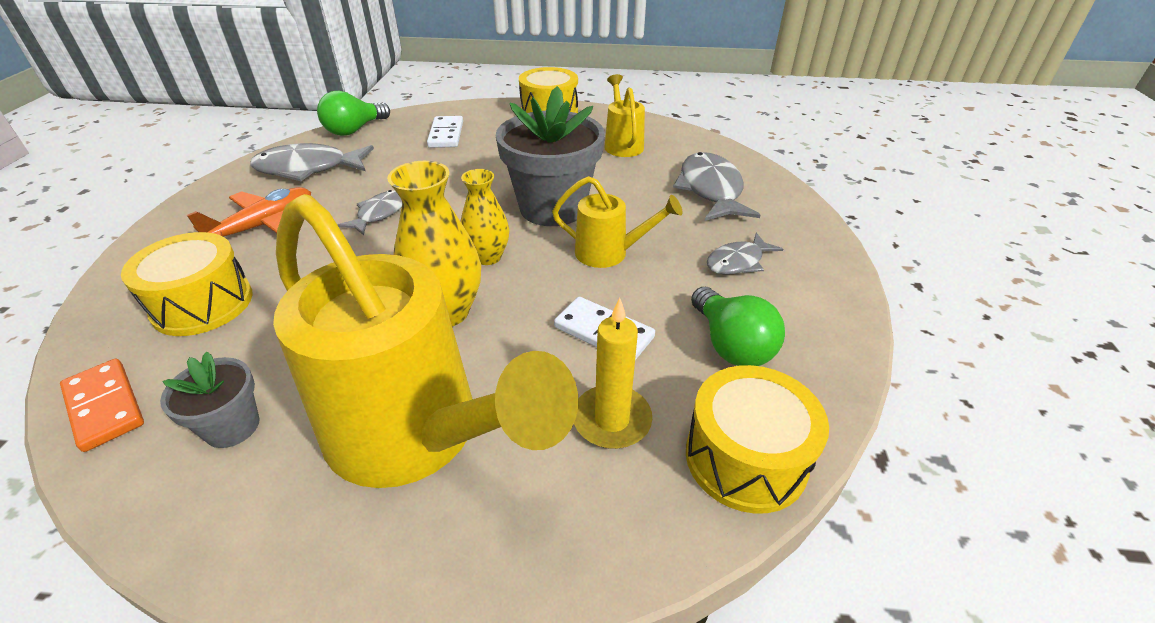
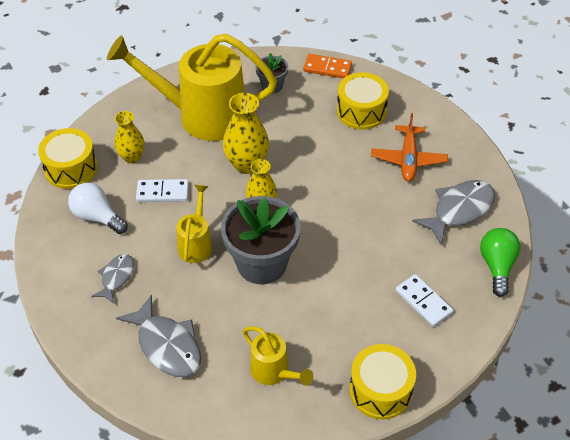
camera: 145 degrees right, 10 degrees up
grey fish [338,190,403,235] -> none
yellow watering can [552,176,682,268] -> yellow watering can turned 120 degrees clockwise [176,185,212,263]
yellow candle [574,298,652,449] -> yellow vase [114,111,145,163]
green light bulb [691,287,785,366] -> white light bulb [68,183,128,234]

